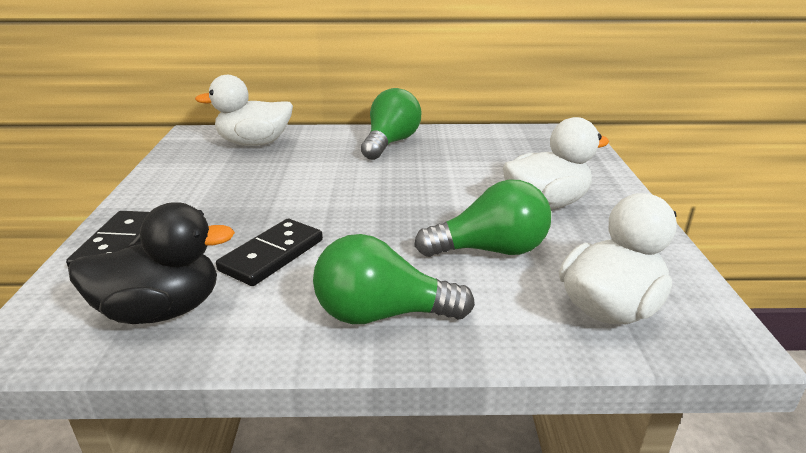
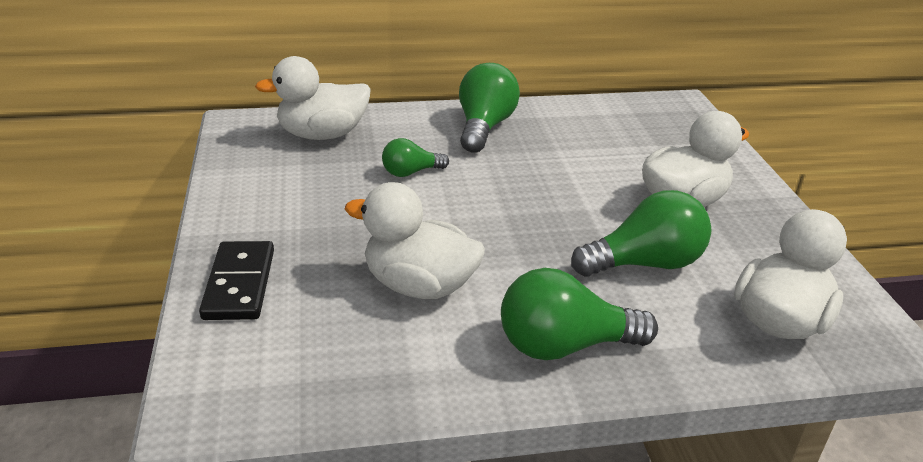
camera: 10 degrees left, 5 degrees up
black duck [68,202,235,324] -> none
black domino [216,219,323,286] -> white duck [345,182,485,299]
none -> green light bulb [382,138,449,177]

